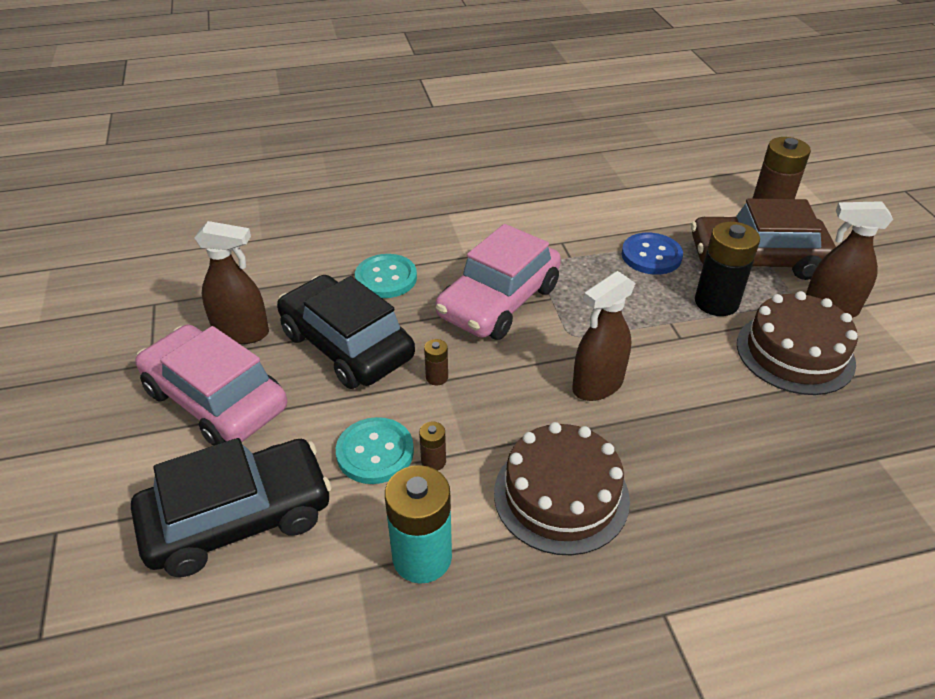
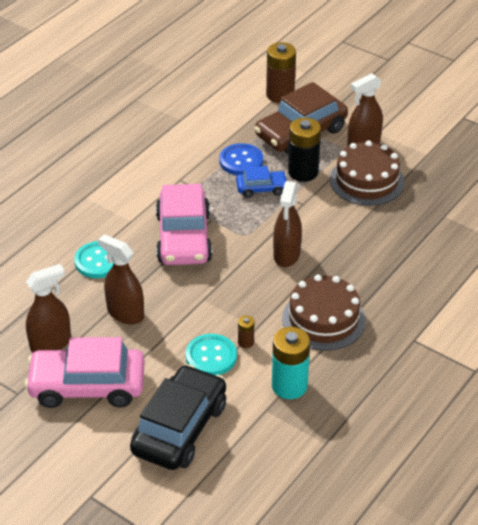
camera: 40 degrees left, 0 degrees up
black car [277,275,415,389] -> brown spray bottle [98,234,144,324]
brown battery [424,339,448,385] -> none
none -> blue car [236,166,287,198]

